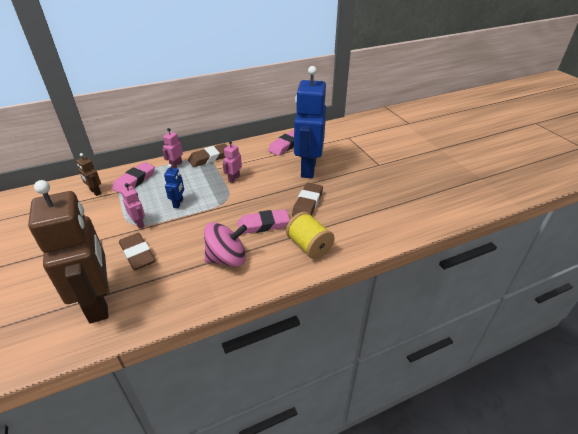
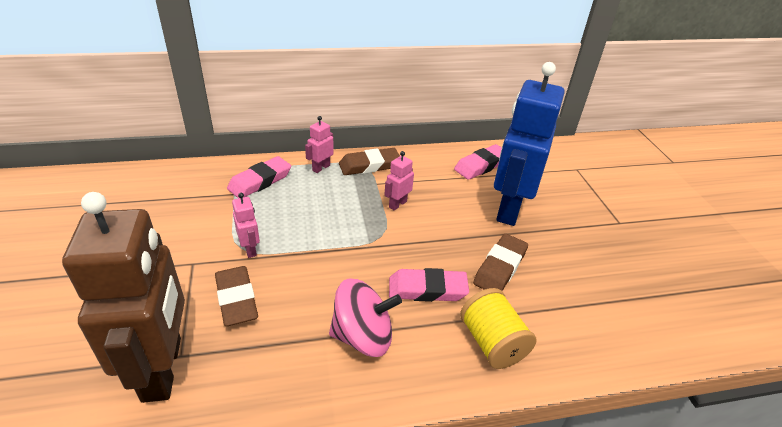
camera: 10 degrees right, 0 degrees up
brown robot [76,153,101,196] -> none
blue robot [164,164,184,208] -> none

